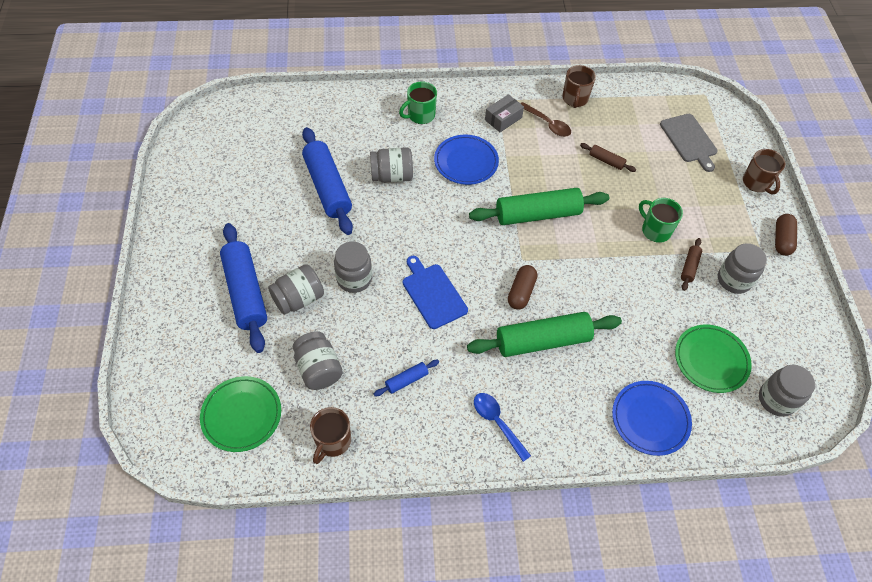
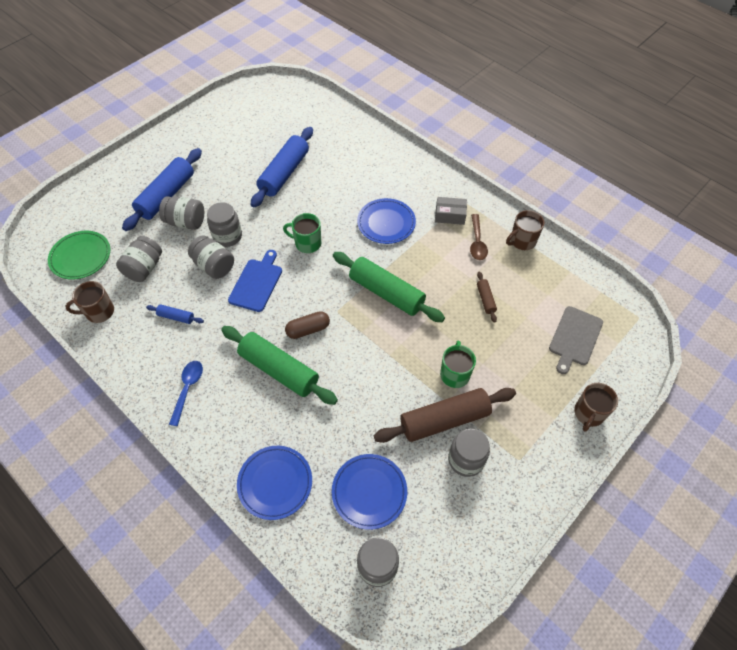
camera: 50 degrees right, 0 degrees up
grey jar [370,148,413,183] -> grey jar moved to [188,236,234,279]
green mug [399,81,437,124] -> green mug moved to [283,213,321,253]
green plate [675,325,752,393] -> blue plate [332,454,407,530]
brown rolling pin [681,238,702,291] -> brown rolling pin [374,388,516,443], size x2.21
brown capsule [775,214,797,256] -> none

